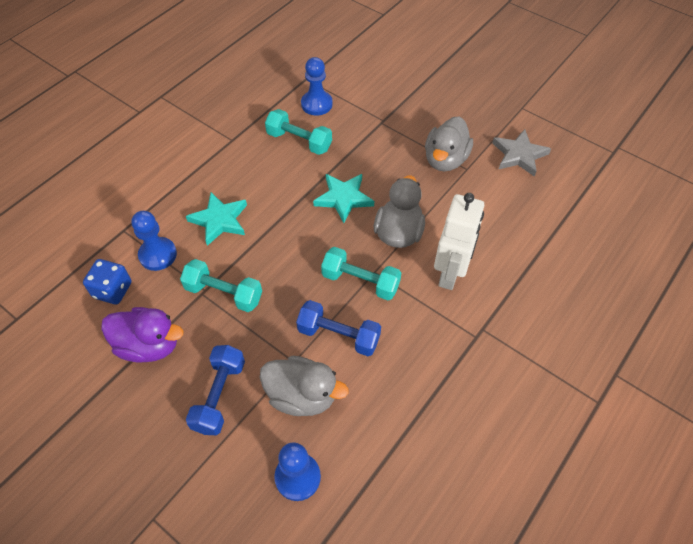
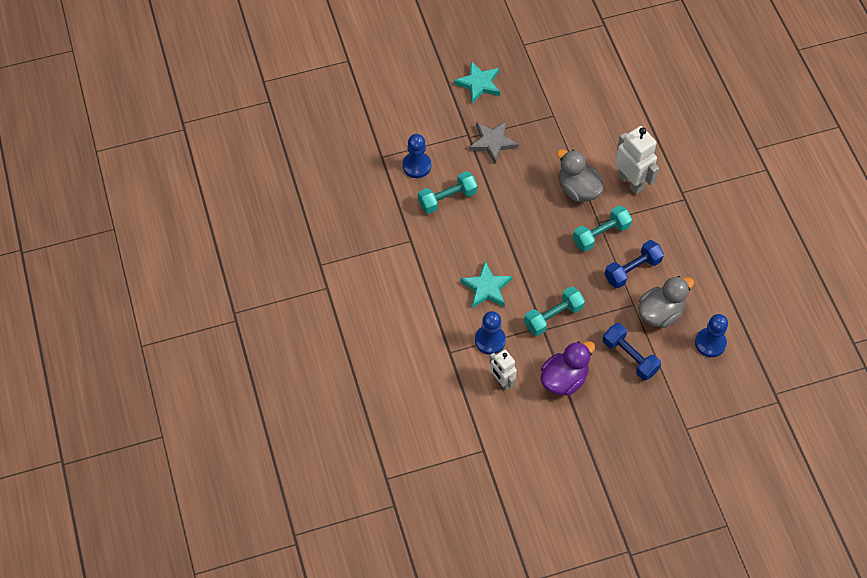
camera: 55 degrees left, 5 degrees up
blue dice [83,259,132,305] -> white robot [489,350,517,390]
turquoise star [313,174,374,223] -> turquoise star moved to [454,61,500,103]
grey duck [425,116,473,172] -> none
grey star [492,129,551,177] -> grey star moved to [469,121,518,163]

